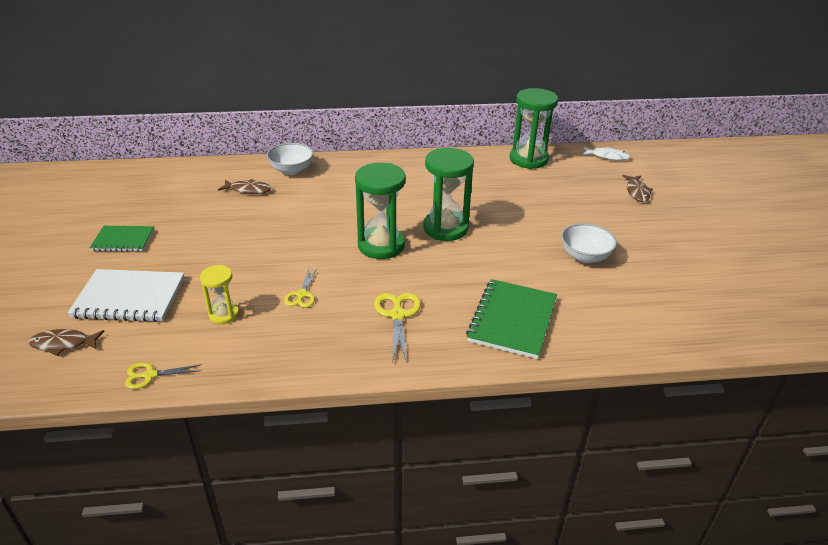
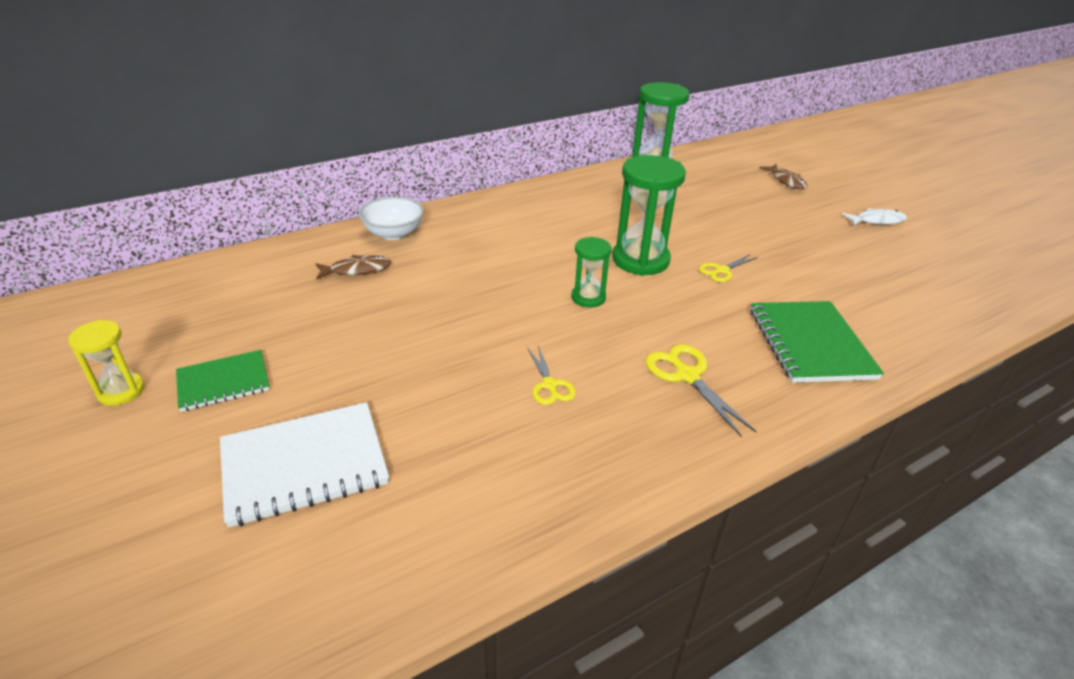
camera: 25 degrees left, 0 degrees up
brown fish [28,329,105,356] -> none
yellow scissors [125,363,202,389] -> yellow scissors moved to [699,254,758,282]
yellow hourglass [200,265,239,324] -> yellow hourglass moved to [68,320,145,406]
green hourglass [355,163,406,259] -> green hourglass [571,237,612,308], size x0.56
white bowl [561,223,617,263] -> none
white fish [582,146,631,160] -> white fish moved to [842,208,907,225]

